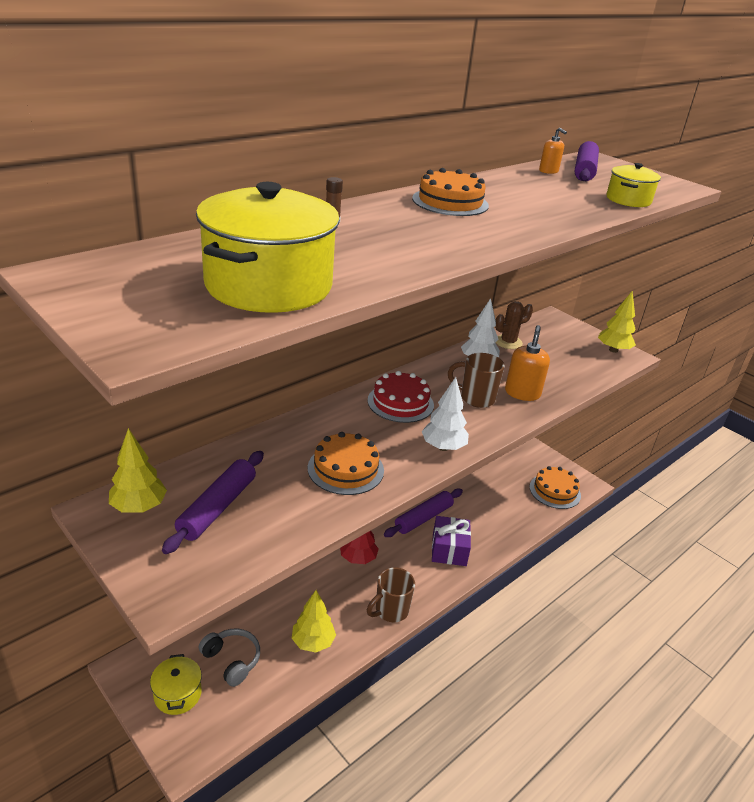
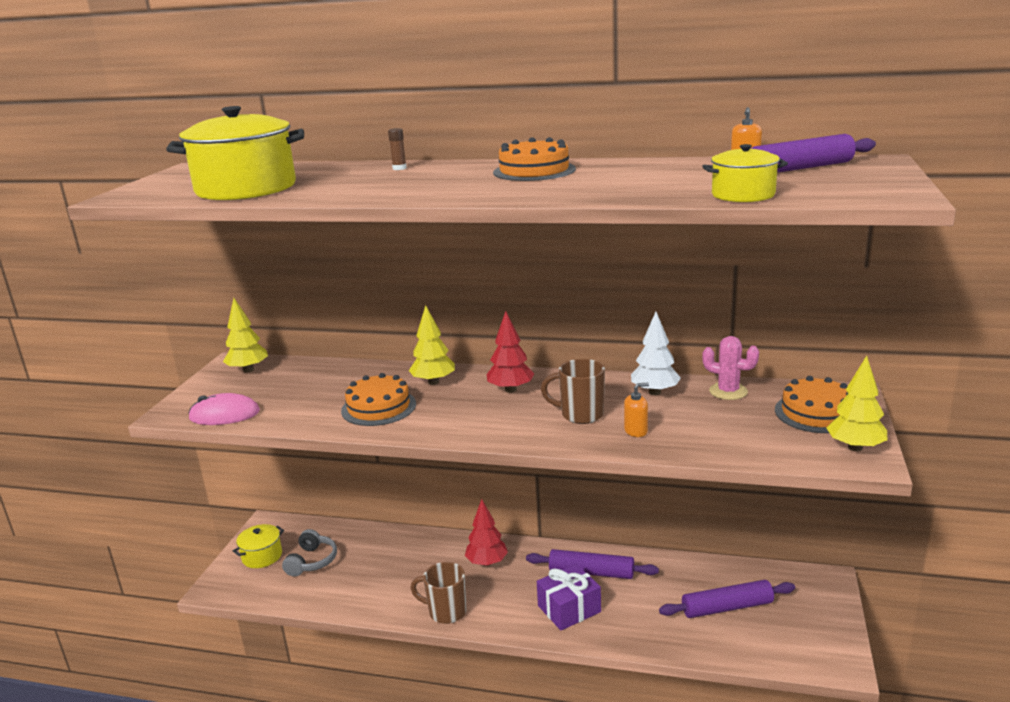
camera: 60 degrees right, 10 degrees down
purple rolling pin [162,451,264,554] -> purple rolling pin moved to [659,580,795,618]
yellow tree [292,590,336,653] -> yellow tree moved to [409,305,455,385]
red cake [368,371,434,423] -> red tree [486,311,534,393]
white tree [422,377,469,451] -> none
brown mug [448,353,505,408] -> brown mug turned 60 degrees counterclockwise [541,359,605,424]
brown cactus [495,301,533,349] -> pink cactus [702,336,759,400]
orange soap dispenser [505,325,550,401] -> orange soap dispenser [624,383,649,437], size x0.58
orange cake [530,466,581,509] -> orange cake moved to [775,376,849,433]
none -> pink mouse [188,393,260,425]

